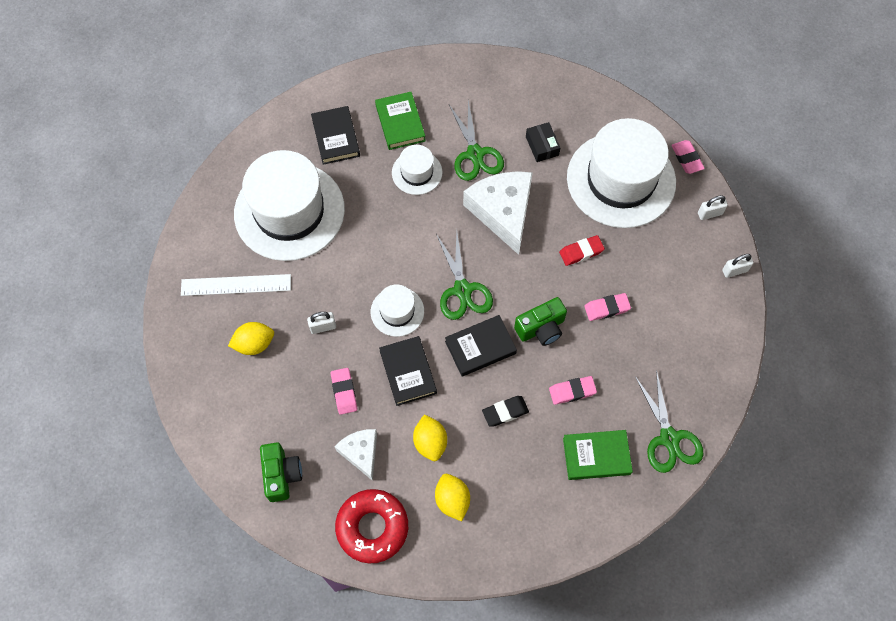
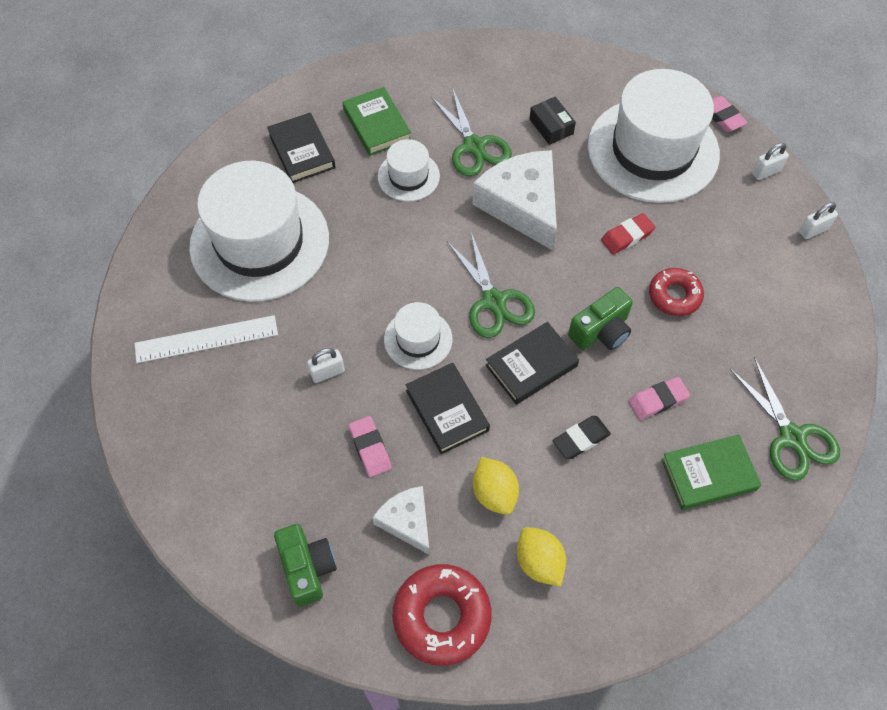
camera: 10 degrees left, 5 degrees down
yellow lemon [228,322,274,355] -> none
pink eraser [584,293,631,321] -> red donut [649,268,704,316]

